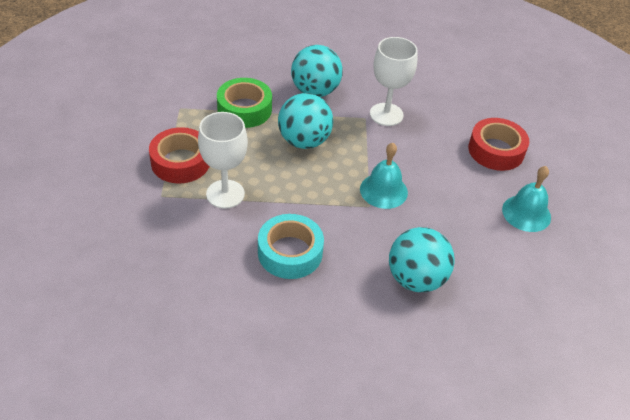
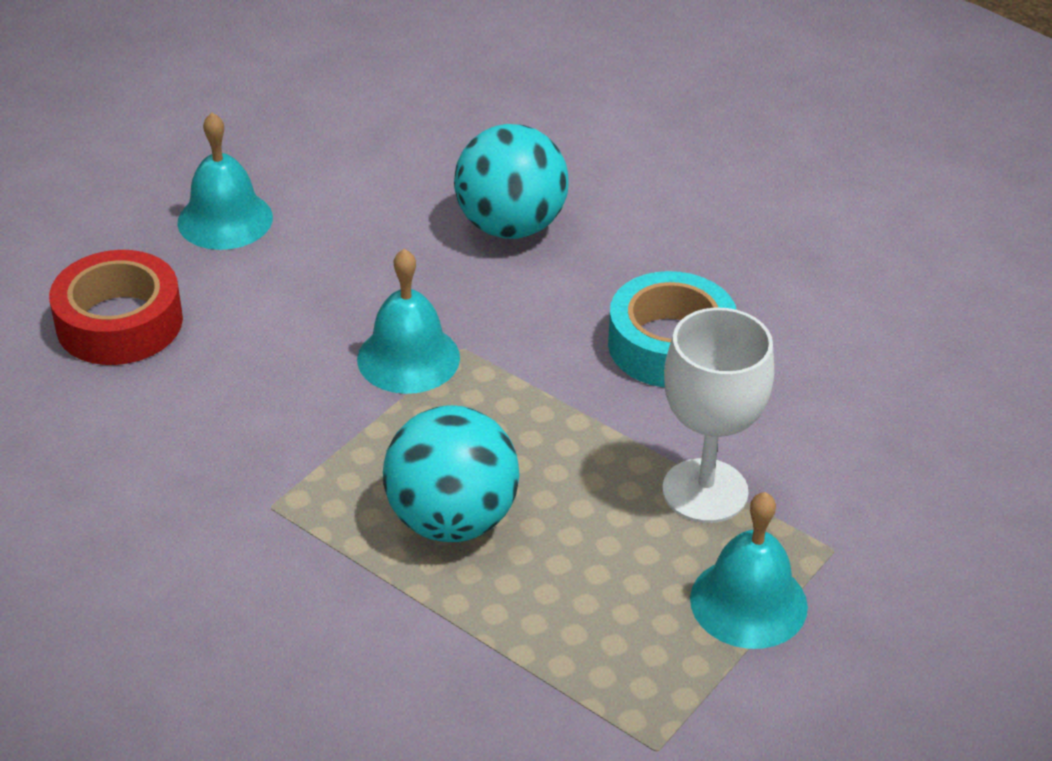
camera: 140 degrees left, 5 degrees down
red tape [149,127,210,184] -> turquoise bell [690,492,808,649]
green tape [217,78,272,128] -> none
turquoise ball [291,45,343,97] -> none
white goblet [370,37,418,126] -> none

